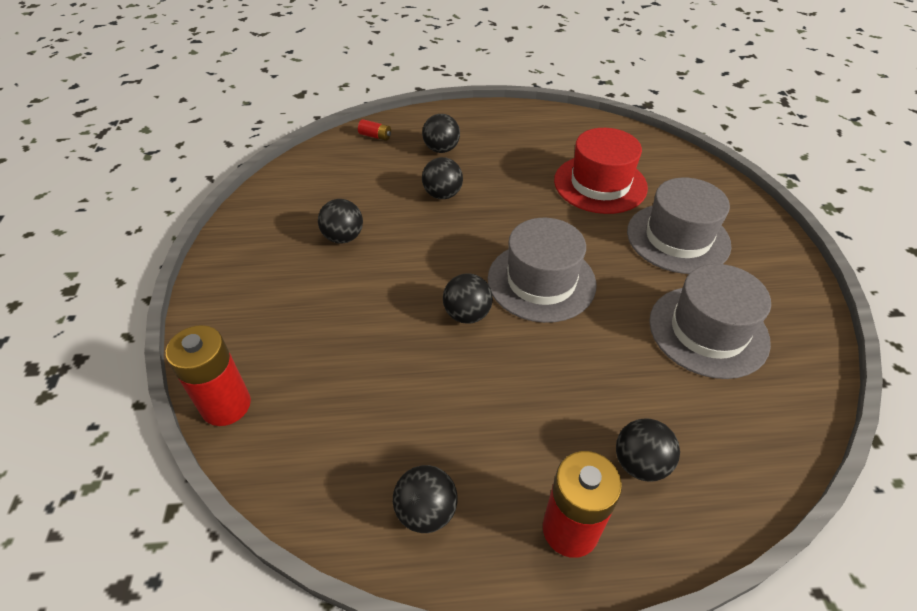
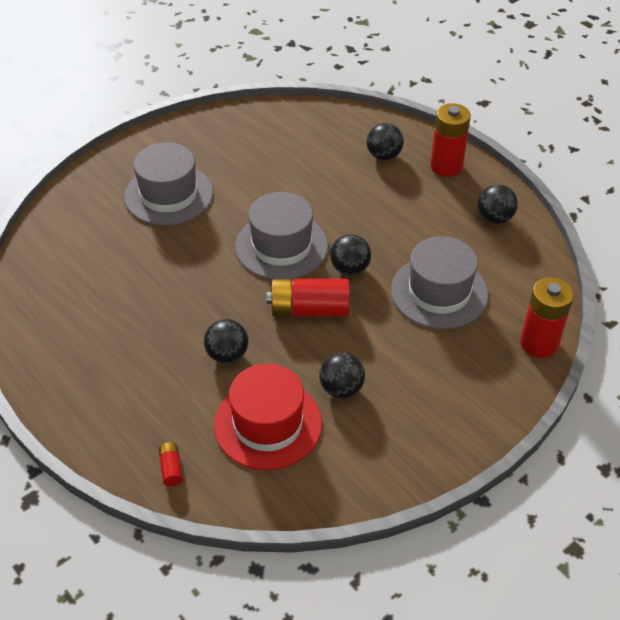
camera: 125 degrees left, 0 degrees up
black ball [422,114,460,153] -> none
red hat [554,128,648,214] -> red hat moved to [214,364,322,470]
grey hat [649,264,771,379] -> grey hat moved to [391,236,488,329]
none -> red battery [267,279,350,317]

